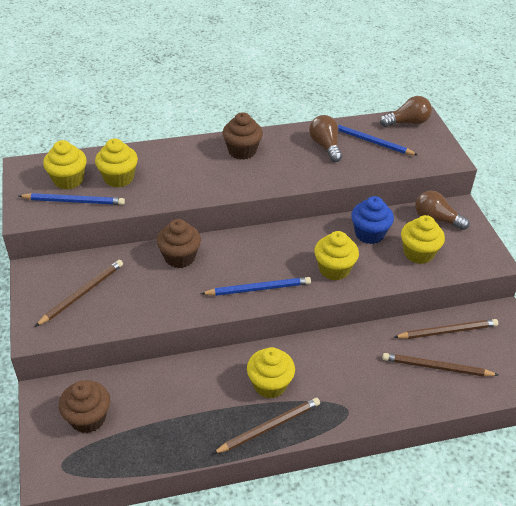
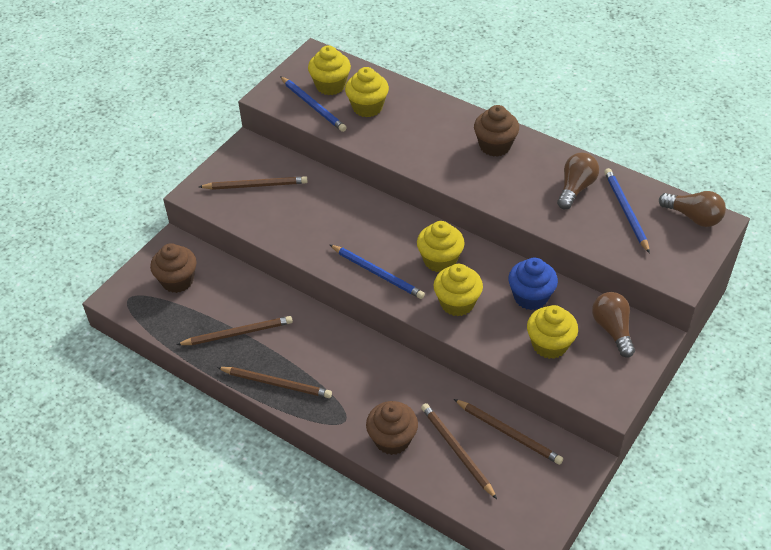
camera: 50 degrees right, 5 degrees up
brown cupcake [157,219,201,268] -> brown cupcake moved to [366,401,418,455]
yellow cupcake [247,347,295,399] -> yellow cupcake moved to [417,221,464,272]
none -> brown pencil [176,316,293,345]

